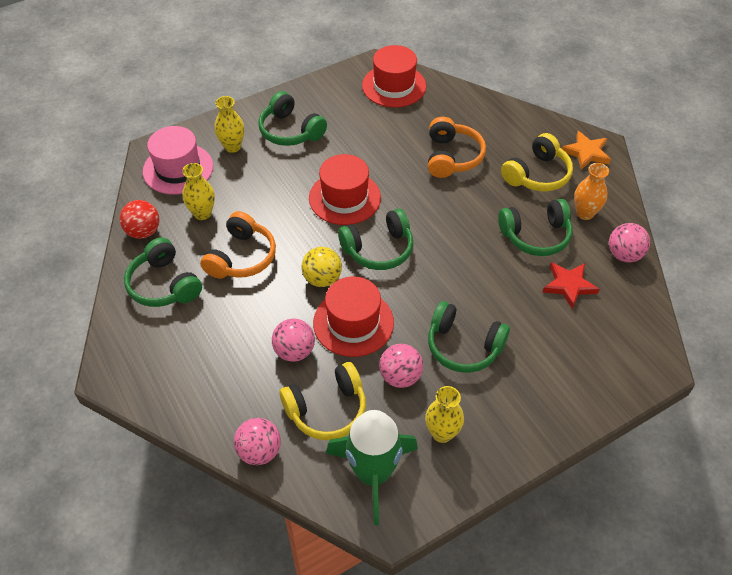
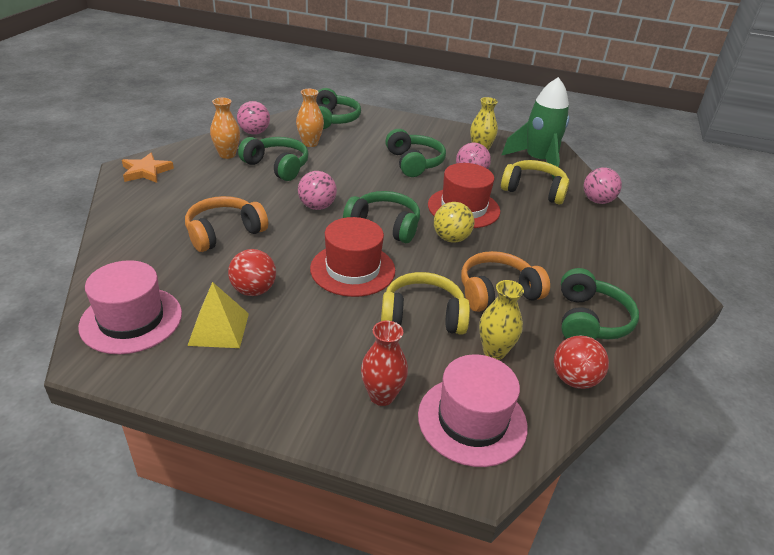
camera: 135 degrees left, 15 degrees down
yellow vase [214,96,245,153] -> red vase [361,321,408,406]
green headphones [258,91,327,146] -> green headphones moved to [316,88,361,129]
pink ball [272,318,315,362] -> pink ball moved to [298,171,337,210]
red hat [362,45,426,108] -> pink hat [78,260,182,354]
yellow headphones [501,133,573,192] -> yellow headphones moved to [381,272,470,335]
red star [543,262,600,309] -> orange vase [296,89,324,147]
none -> yellow pyramid [187,282,249,348]
none -> red ball [228,249,276,296]

